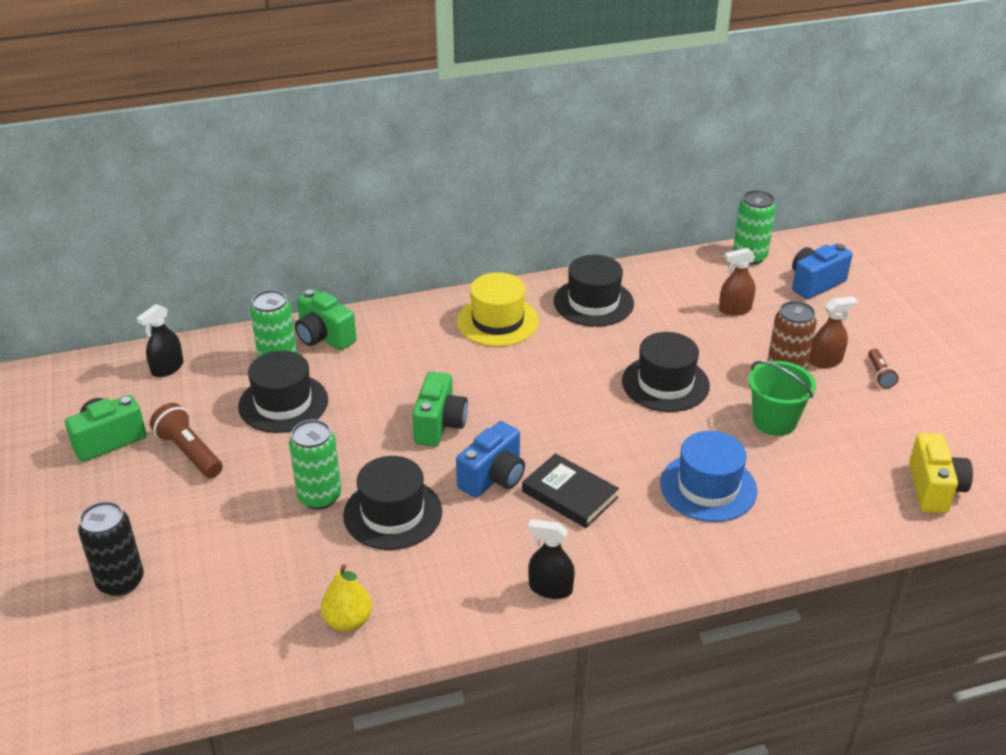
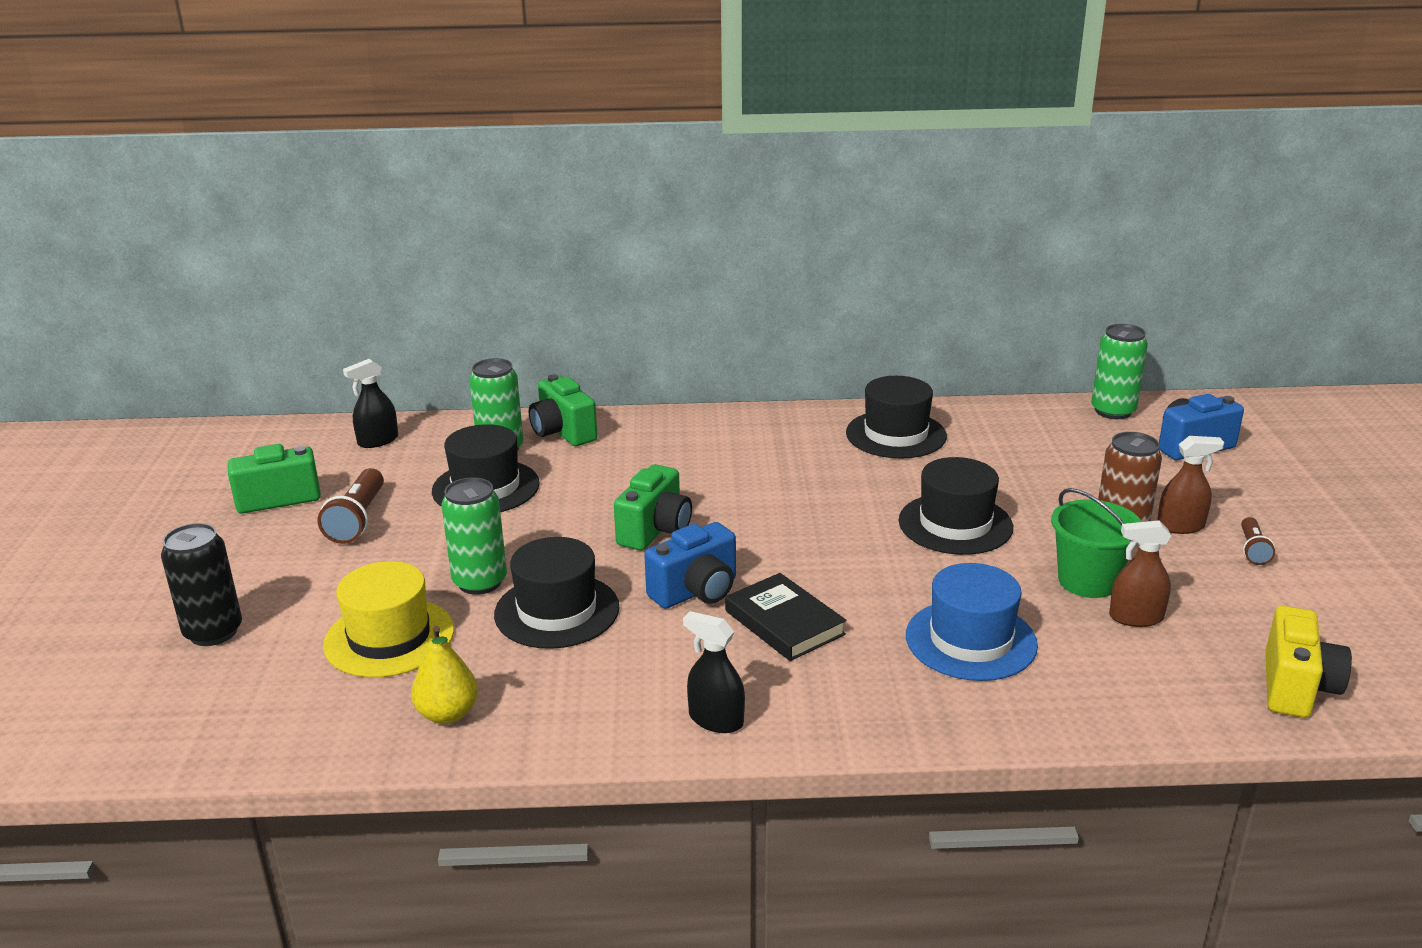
camera: 15 degrees right, 10 degrees down
brown flashlight [150,403,223,478] -> brown flashlight turned 150 degrees counterclockwise [318,468,384,544]
yellow hat [457,272,539,346] -> yellow hat moved to [323,561,454,677]
brown spray bottle [719,248,755,316] -> brown spray bottle moved to [1109,520,1171,627]

